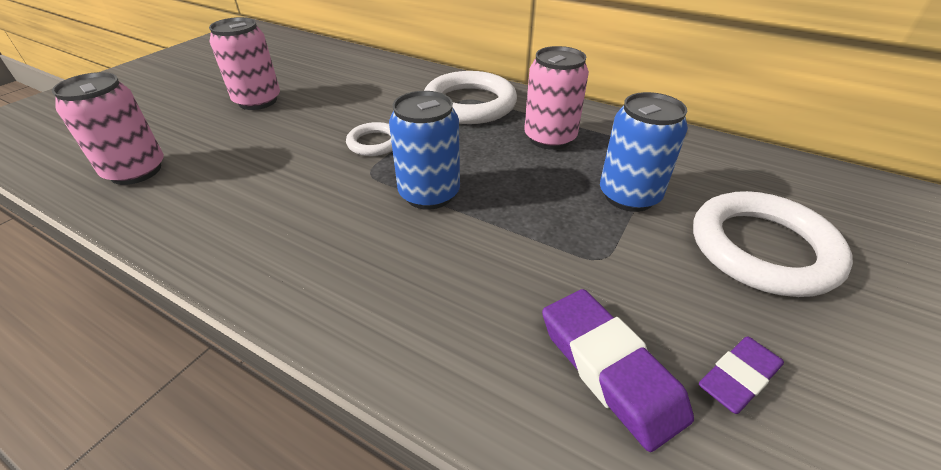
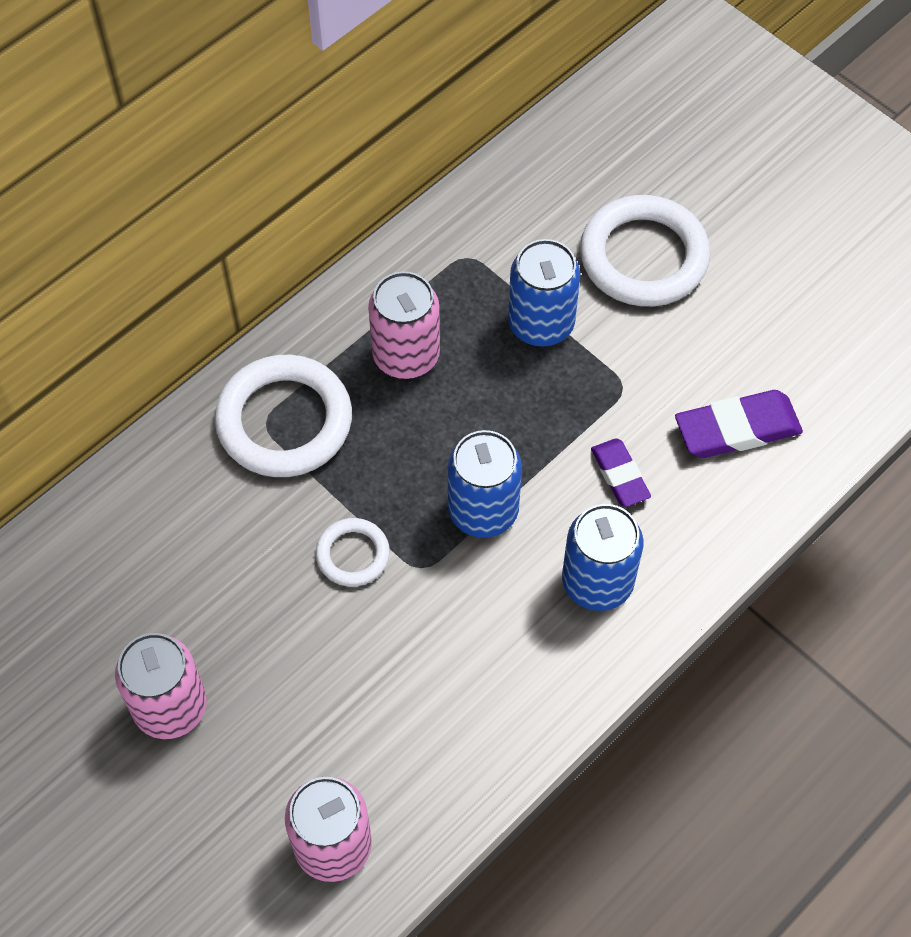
camera: 75 degrees left, 20 degrees up
purple eraser [699,337,784,414] -> purple eraser moved to [591,438,651,507]
none -> blue can [562,504,643,611]

